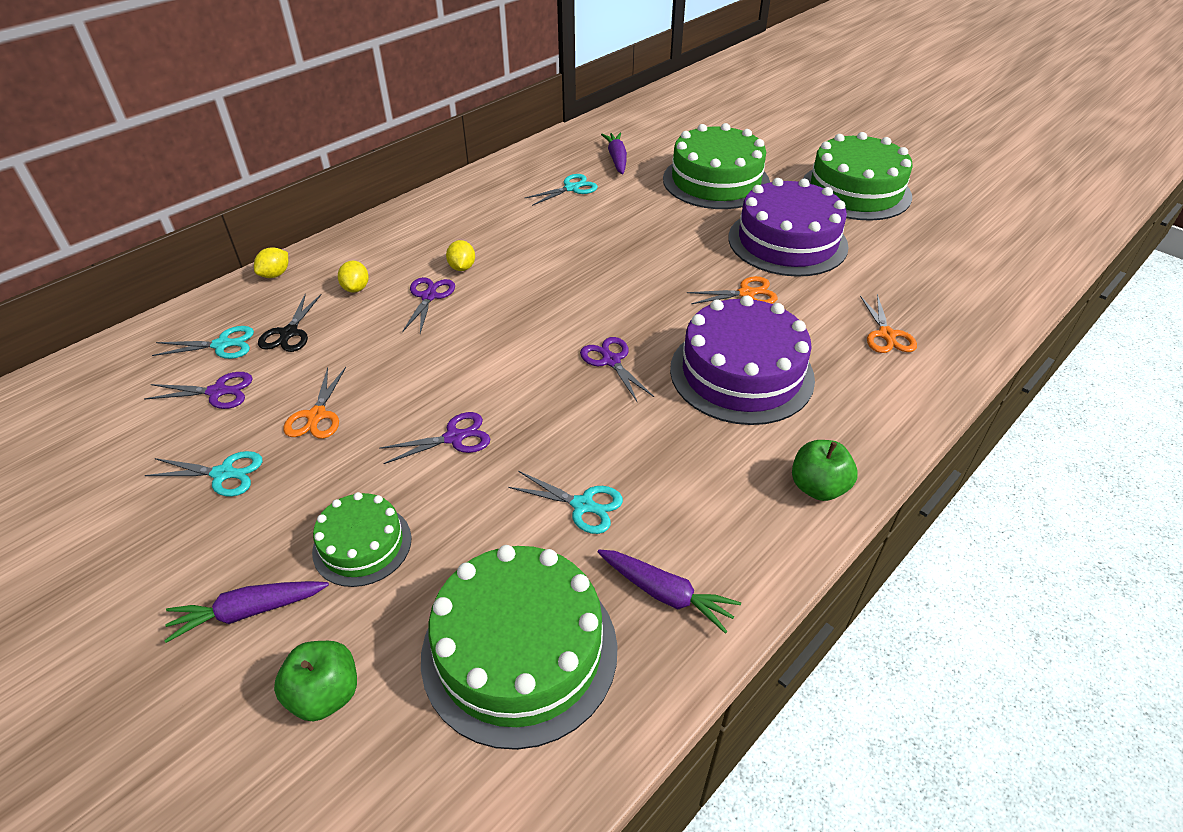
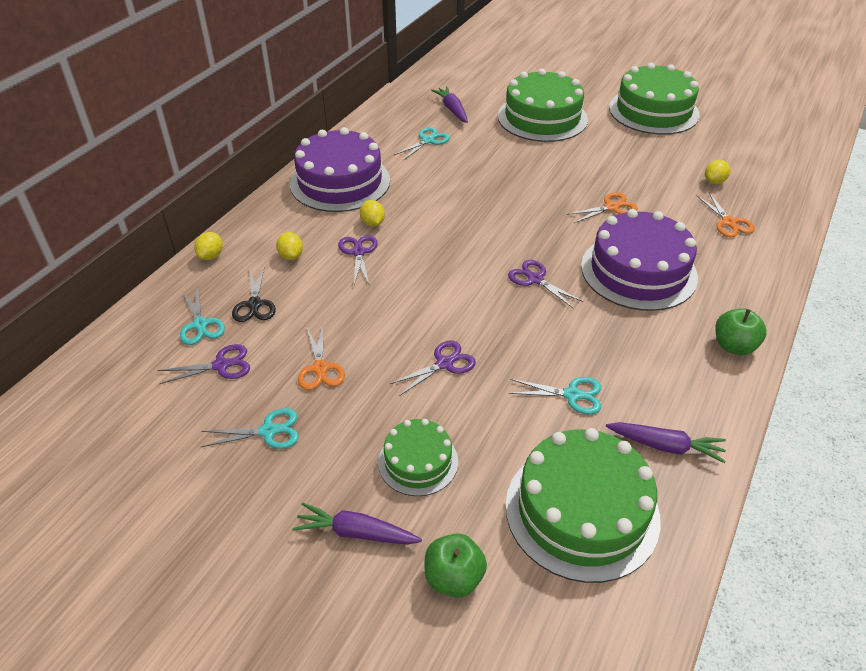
camera: 15 degrees left, 0 degrees up
turquoise scissors [152,326,254,359] -> turquoise scissors turned 90 degrees clockwise [180,287,225,345]
purple carrot [164,581,329,643] -> purple carrot turned 45 degrees clockwise [292,502,422,545]
purple cake [729,178,849,277] -> purple cake moved to [290,127,390,212]
none -> yellow lemon [705,160,730,184]

